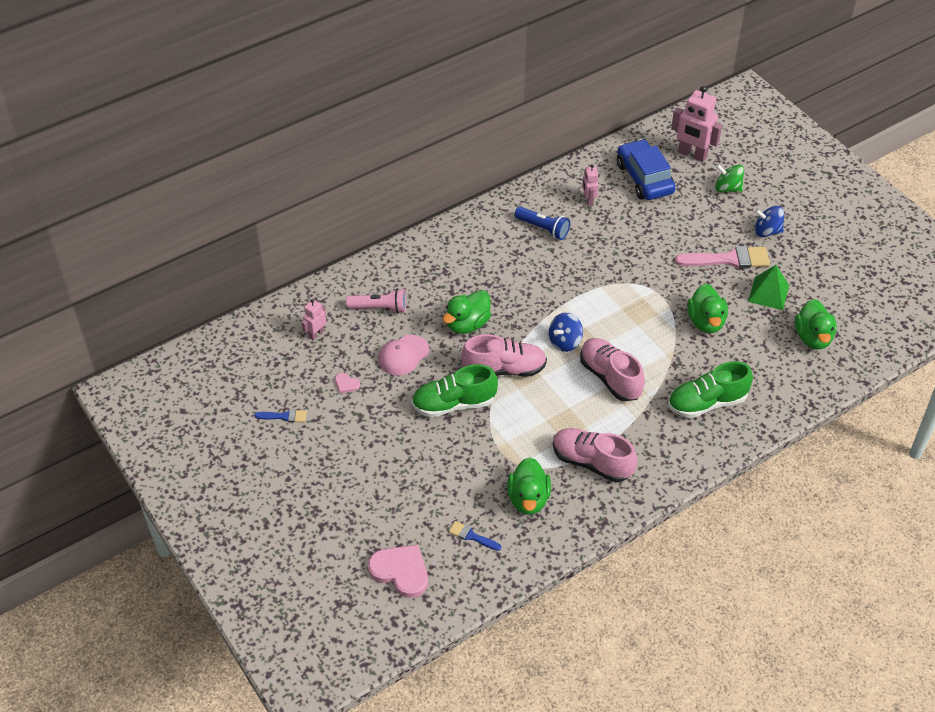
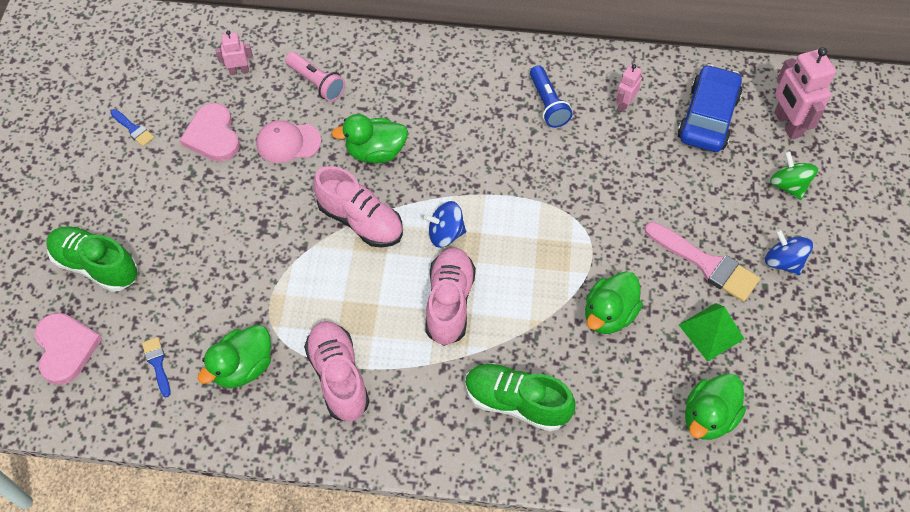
camera: 40 degrees right, 10 degrees up
pink heart [335,373,360,393] -> pink heart [180,103,240,162], size x2.17
green shoe [411,364,498,417] -> green shoe moved to [47,226,138,292]

